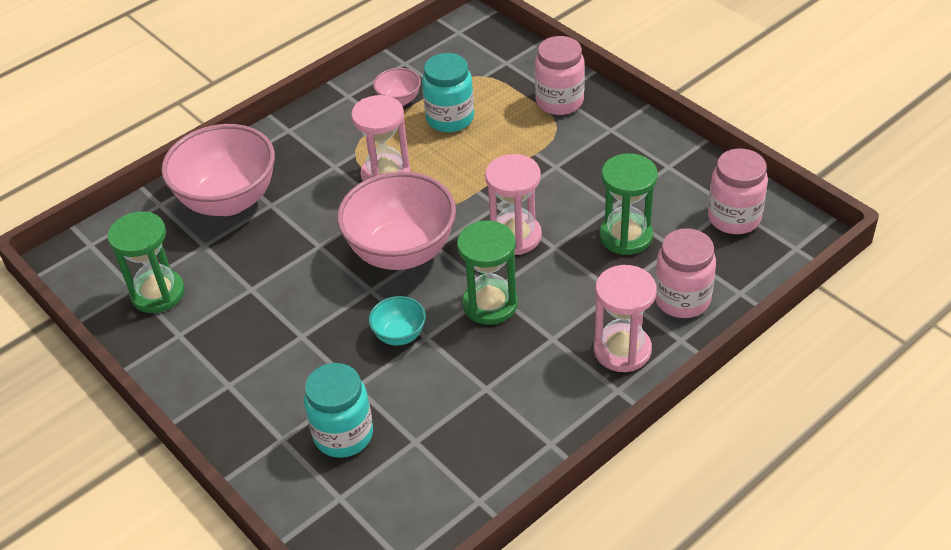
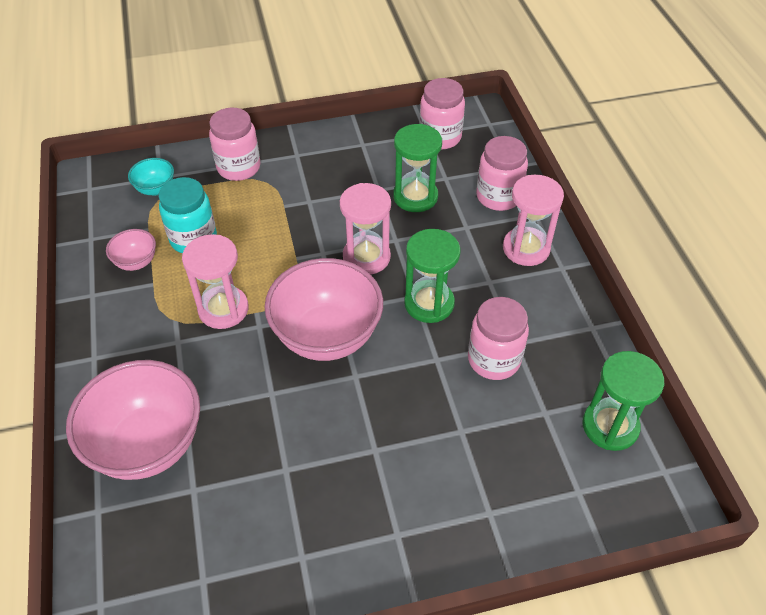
camera: 65 degrees left, 5 degrees up
green hourglass [108,211,185,313] -> green hourglass moved to [582,351,664,451]
turquoise jar [304,363,373,458] -> none
turquoise bowl [369,296,426,345] -> turquoise bowl moved to [128,158,174,196]
none -> pink jar [468,297,529,380]

